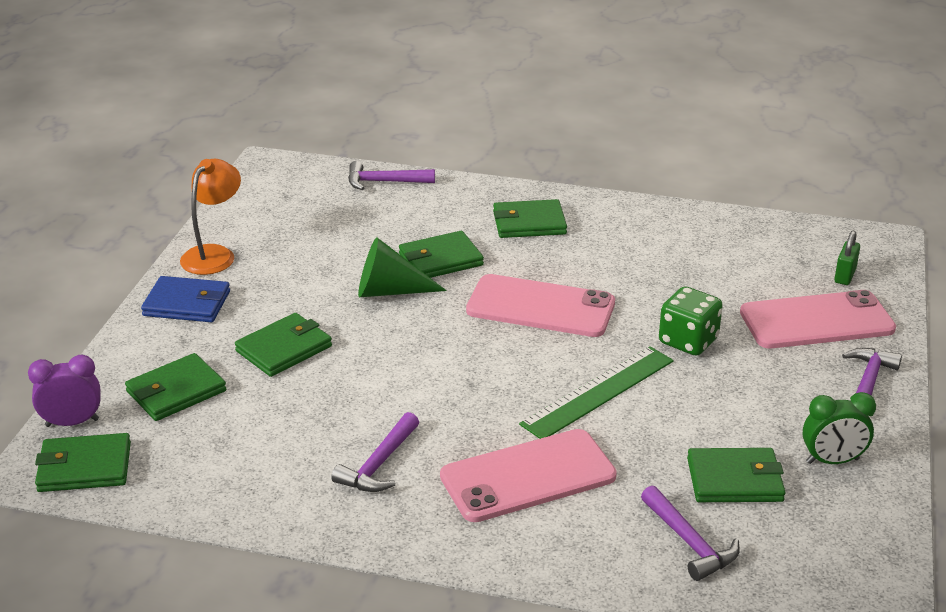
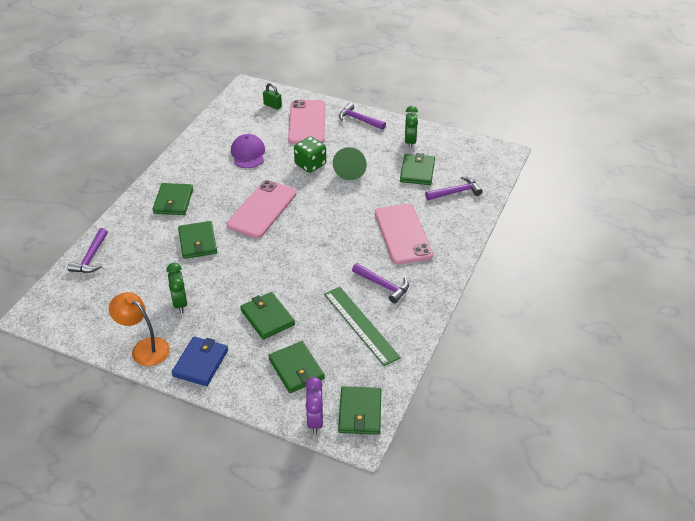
camera: 80 degrees left, 10 degrees up
green cone [358,237,447,297] -> green cone moved to [333,147,367,180]
green ruler [519,346,674,439] -> green ruler moved to [324,287,401,366]
none -> green clock [166,263,187,313]
none -> purple cap [231,134,265,168]

